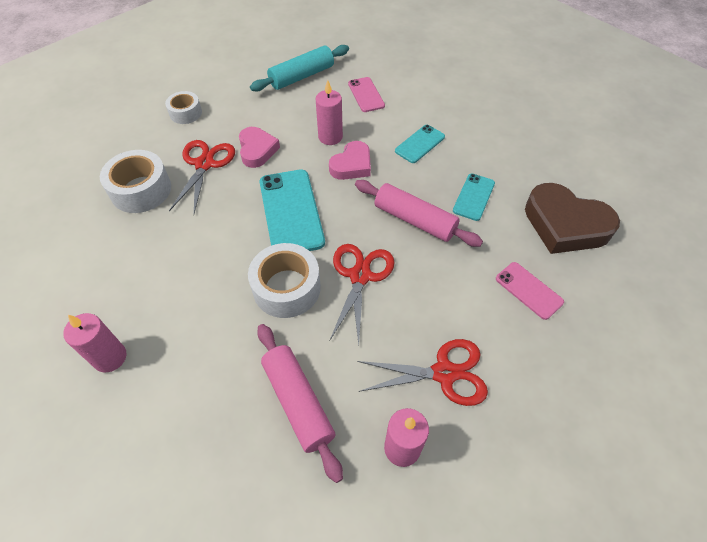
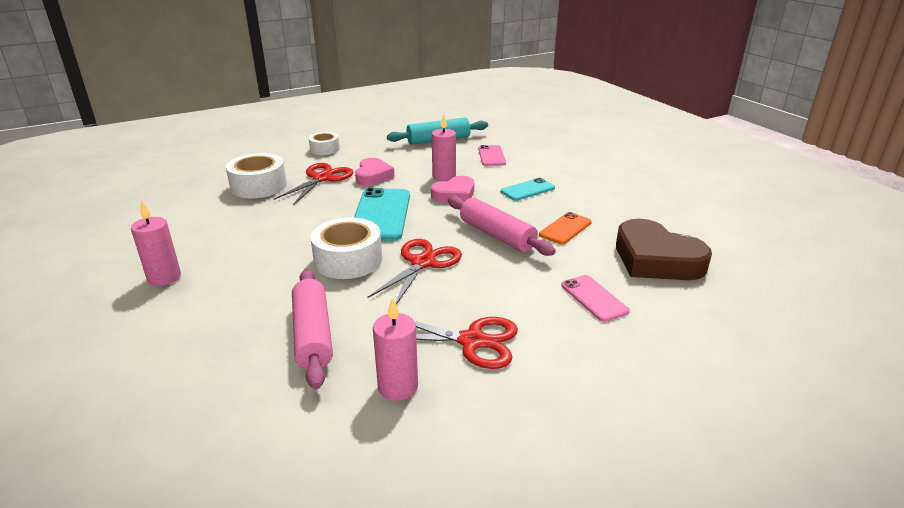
camera: 15 degrees right, 25 degrees down
turquoise phone [453,174,495,221] -> orange phone [539,212,592,244]

